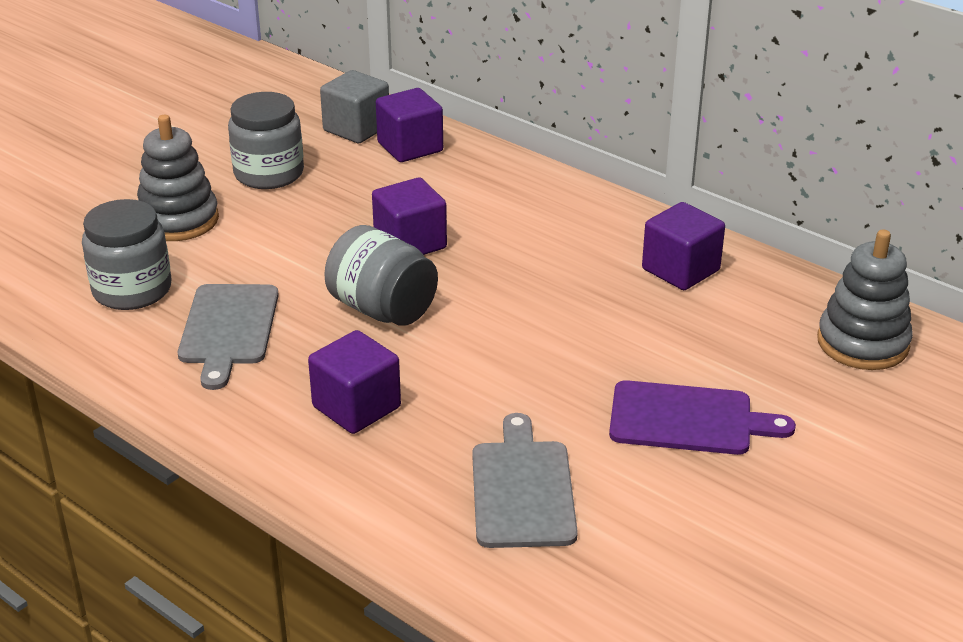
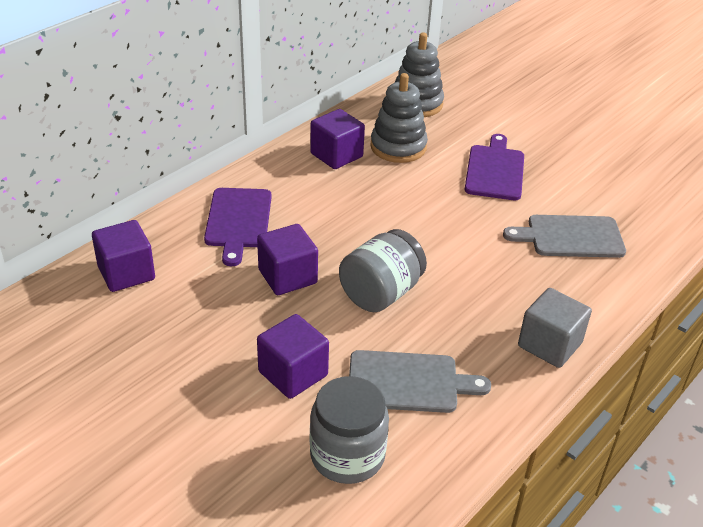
camera: 90 degrees left, 5 degrees up
grey stacking toy [137,115,219,241] -> grey stacking toy moved to [370,73,428,163]
grey jar [228,92,304,189] -> none
purple cube [308,330,401,434] -> purple cube moved to [257,314,329,399]
grey cube [320,70,389,143] -> grey cube moved to [518,288,592,368]
none -> purple cutting board [204,188,272,266]

